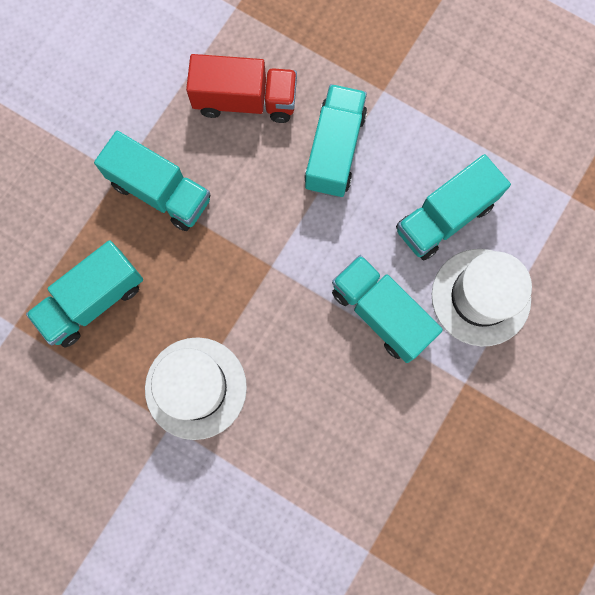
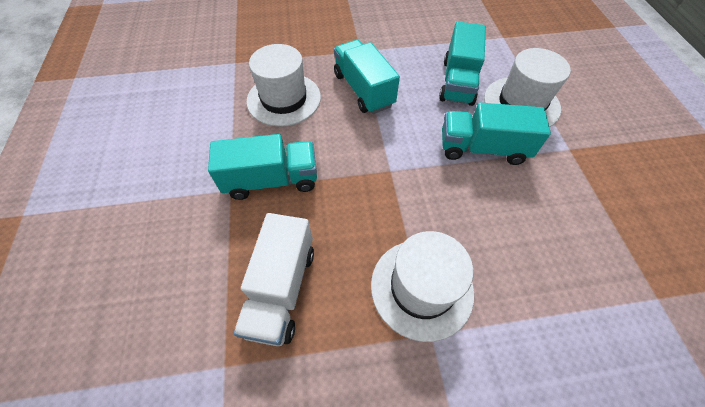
camera: 40 degrees left, 20 degrees down
turquoise truck [26,240,143,347] -> white truck [233,213,314,346]
red truck [186,54,297,123] -> white hat [246,44,321,127]

